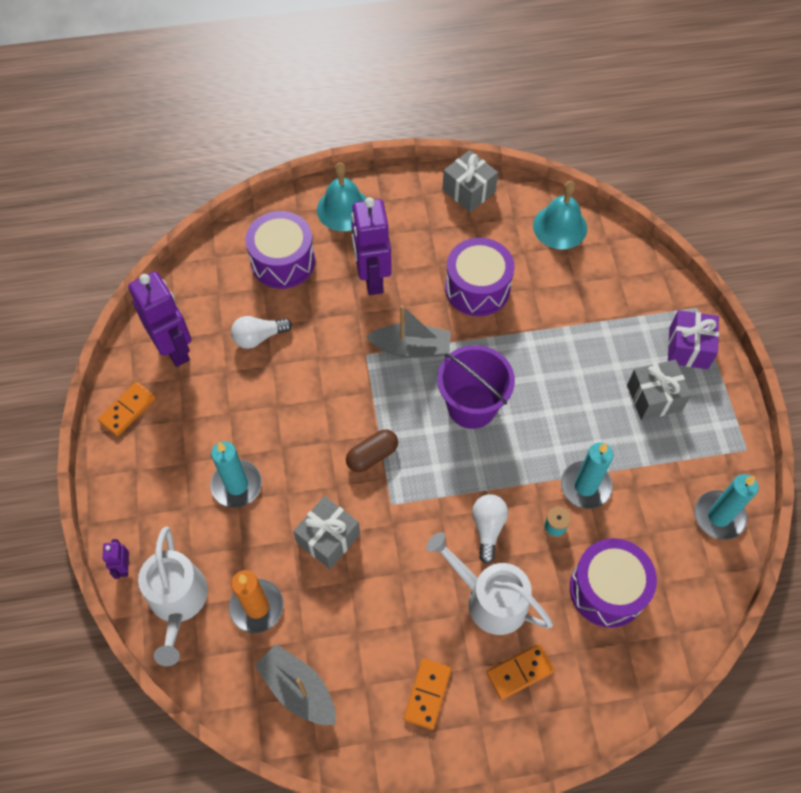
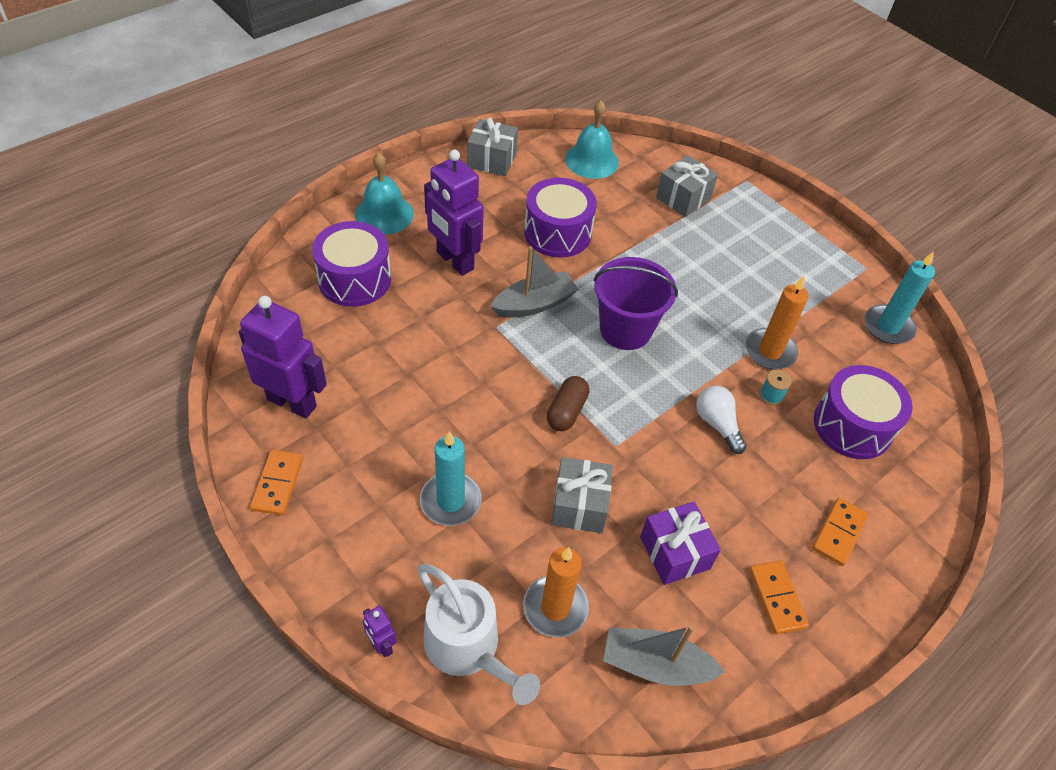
camera: 35 degrees left, 10 degrees down
white light bulb [231,316,292,349] -> none
white watering can [426,532,553,635] -> none
turquoise candle [561,442,613,509] -> orange candle [745,276,809,370]
grey gift [627,360,691,420] -> grey gift moved to [656,155,718,217]
purple gift [668,310,719,369] -> purple gift moved to [640,502,721,585]

